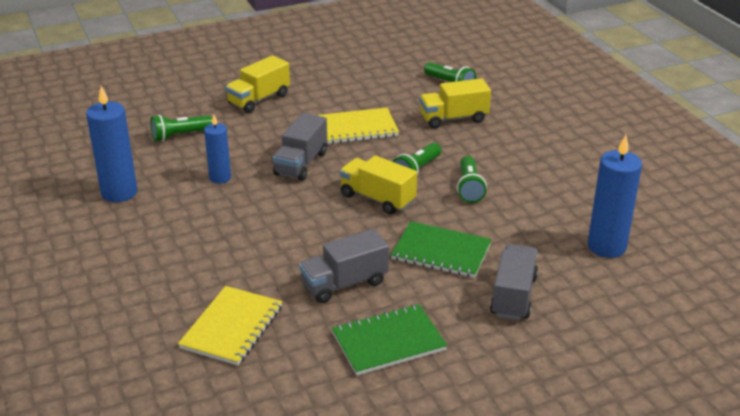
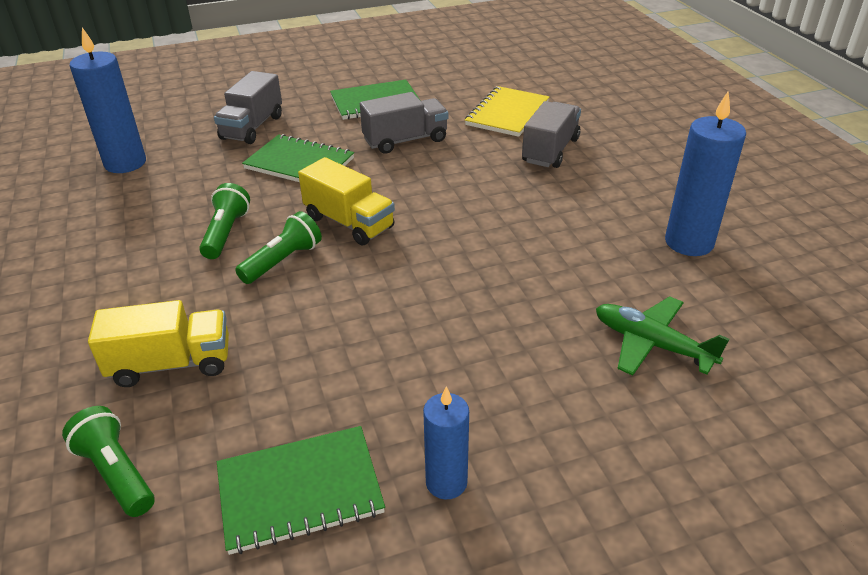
camera: 175 degrees left, 5 degrees up
green flashlight [150,114,212,142] -> green plane [596,296,729,376]
blue candle [204,115,231,184] -> blue candle moved to [423,386,469,500]
yellow truck [225,55,290,113] -> none
grey truck [273,113,327,181] -> grey truck moved to [522,101,581,168]
yellow notebook [318,108,399,144] -> none
none -> green notebook [217,426,385,555]

